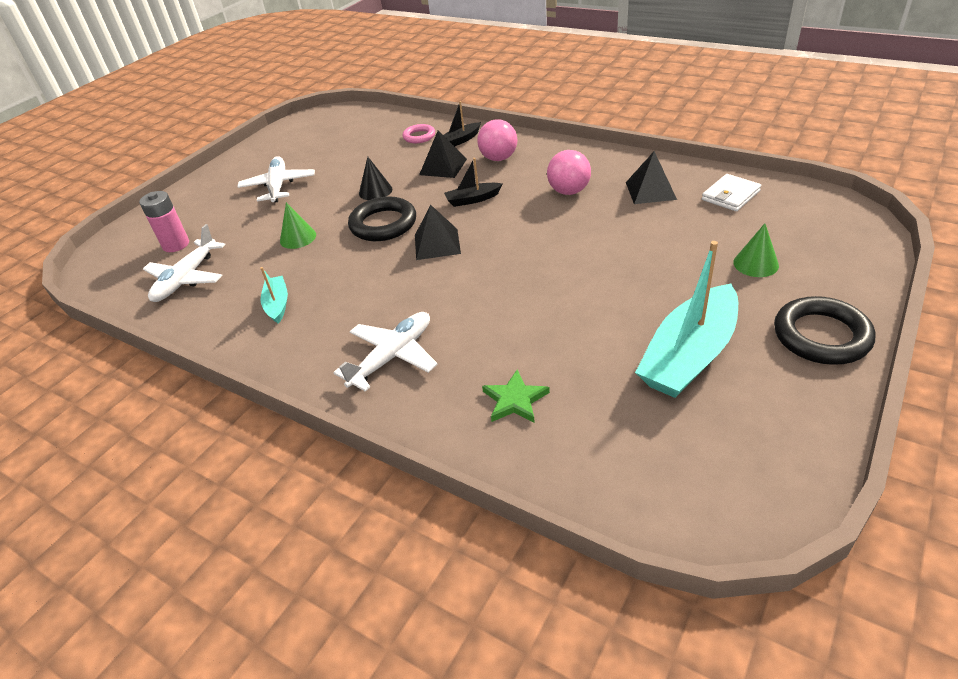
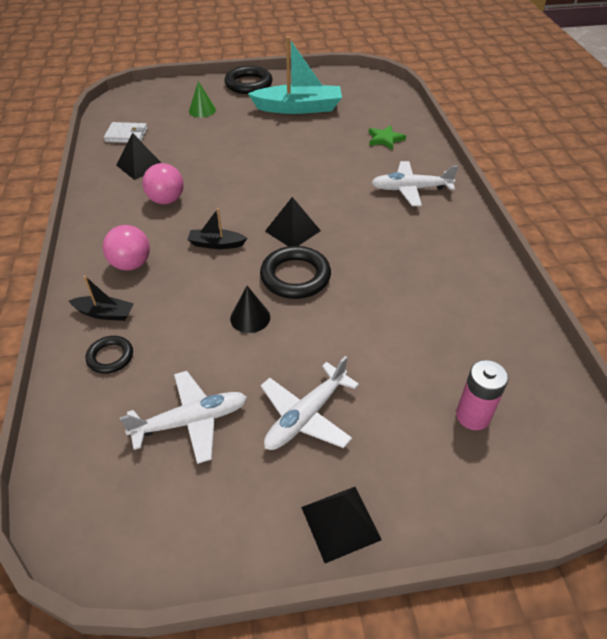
camera: 135 degrees left, 5 degrees up
white plane [143,224,226,302] -> white plane moved to [120,371,247,464]
turquoise boat [260,267,288,324] -> none
green cone [280,202,316,249] -> none
pink ring [403,124,435,143] -> black ring [86,336,133,374]
black pyramid [419,131,467,178] -> black pyramid moved to [301,487,382,563]
black boat [444,158,502,207] -> black boat turned 150 degrees clockwise [187,208,247,249]

